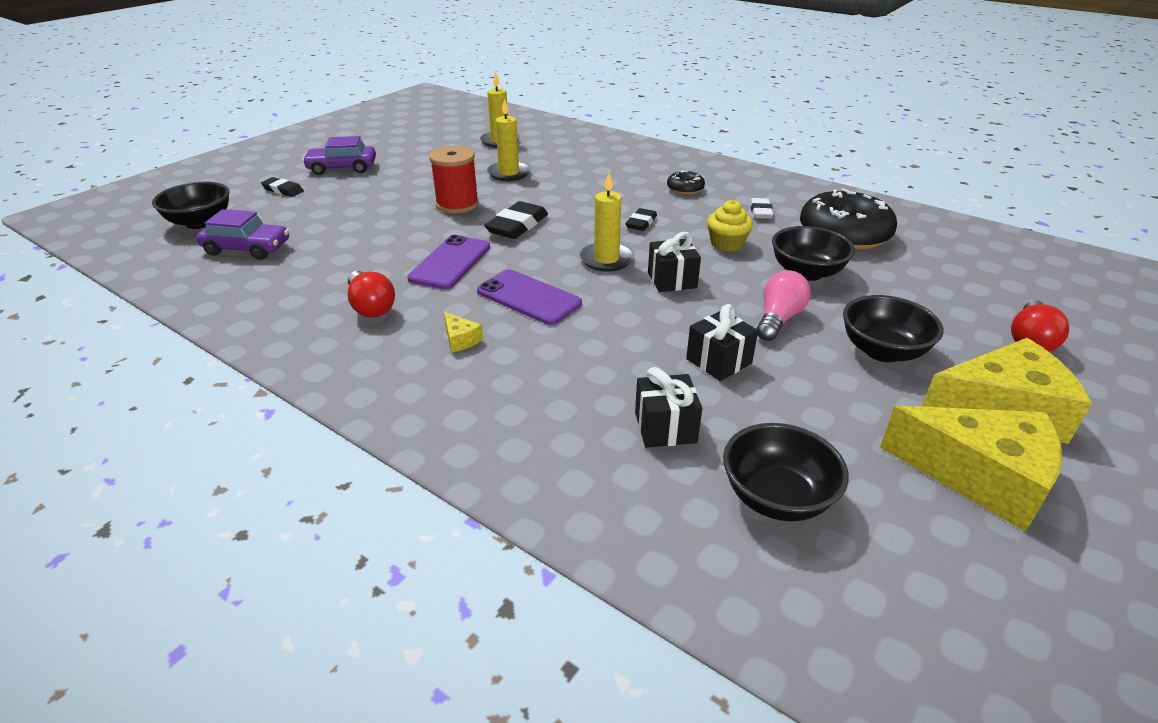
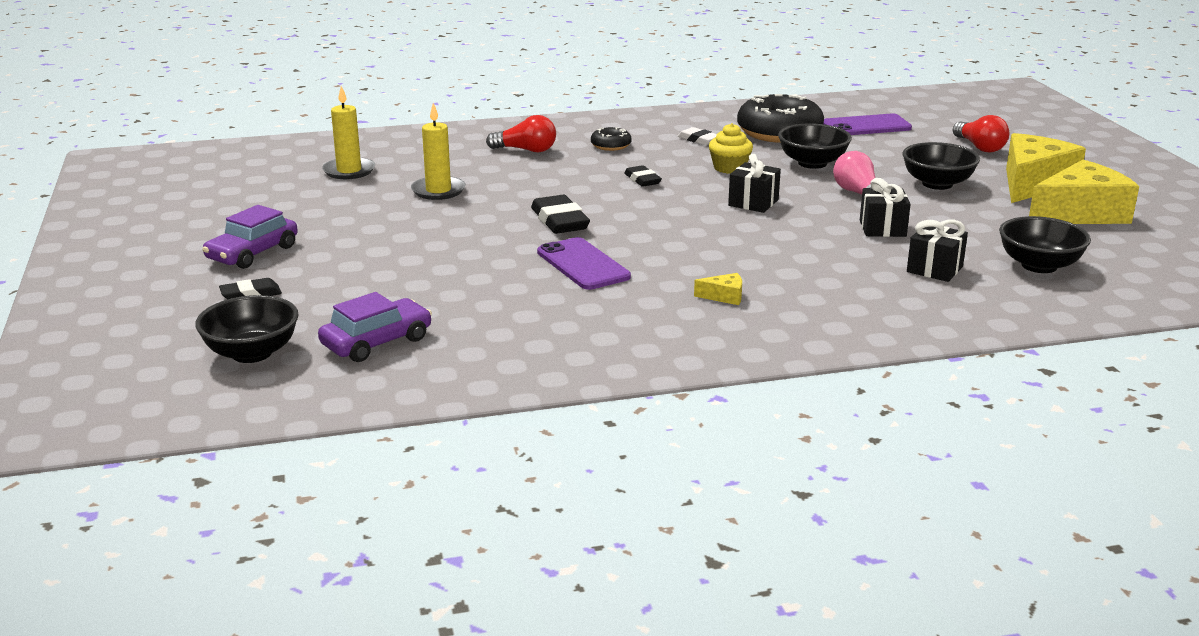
camera: 50 degrees left, 10 degrees down
red light bulb [348,271,395,317] -> red light bulb moved to [486,115,556,152]
red spool [429,146,479,214] -> none
purple phone [477,269,582,325] -> purple phone moved to [824,113,912,135]
yellow candle [579,173,634,272] -> none

